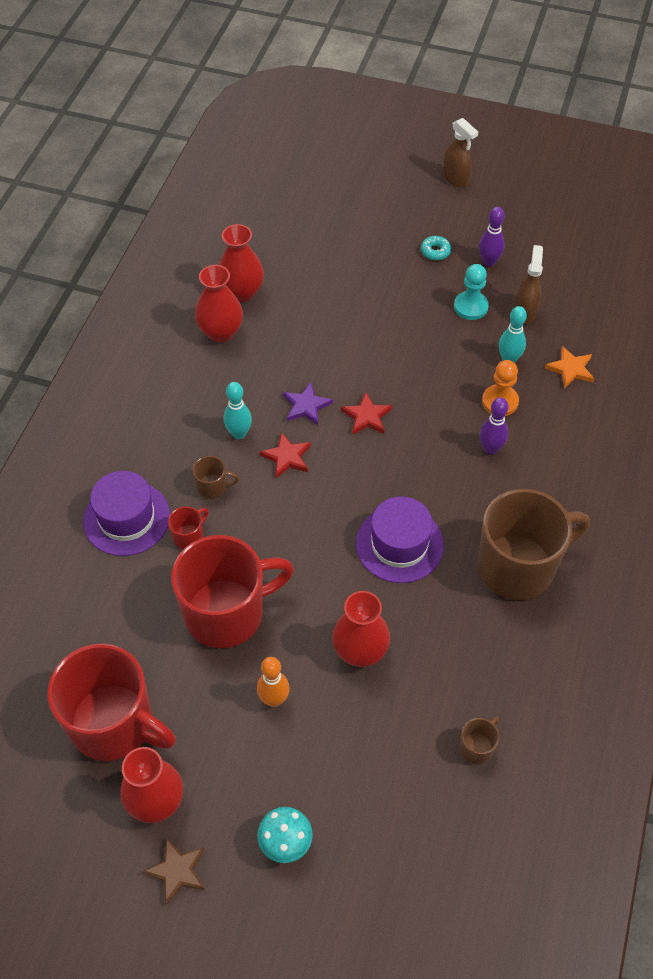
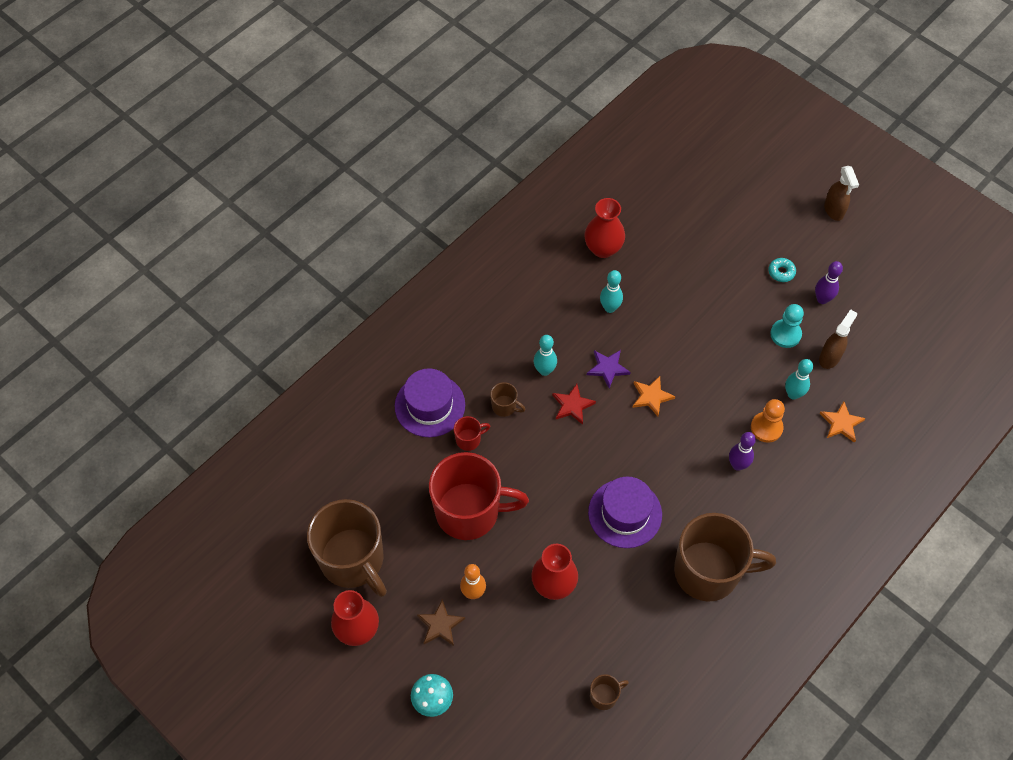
camera: 25 degrees right, 5 degrees up
red mug [47,643,176,761] -> brown mug [307,499,387,597]
brown star [142,838,205,906] -> brown star moved to [417,599,465,646]
red vase [195,265,243,343] -> none
red star [341,392,392,435] -> orange star [632,376,676,416]
none -> turquoise bowling pin [600,270,623,313]

